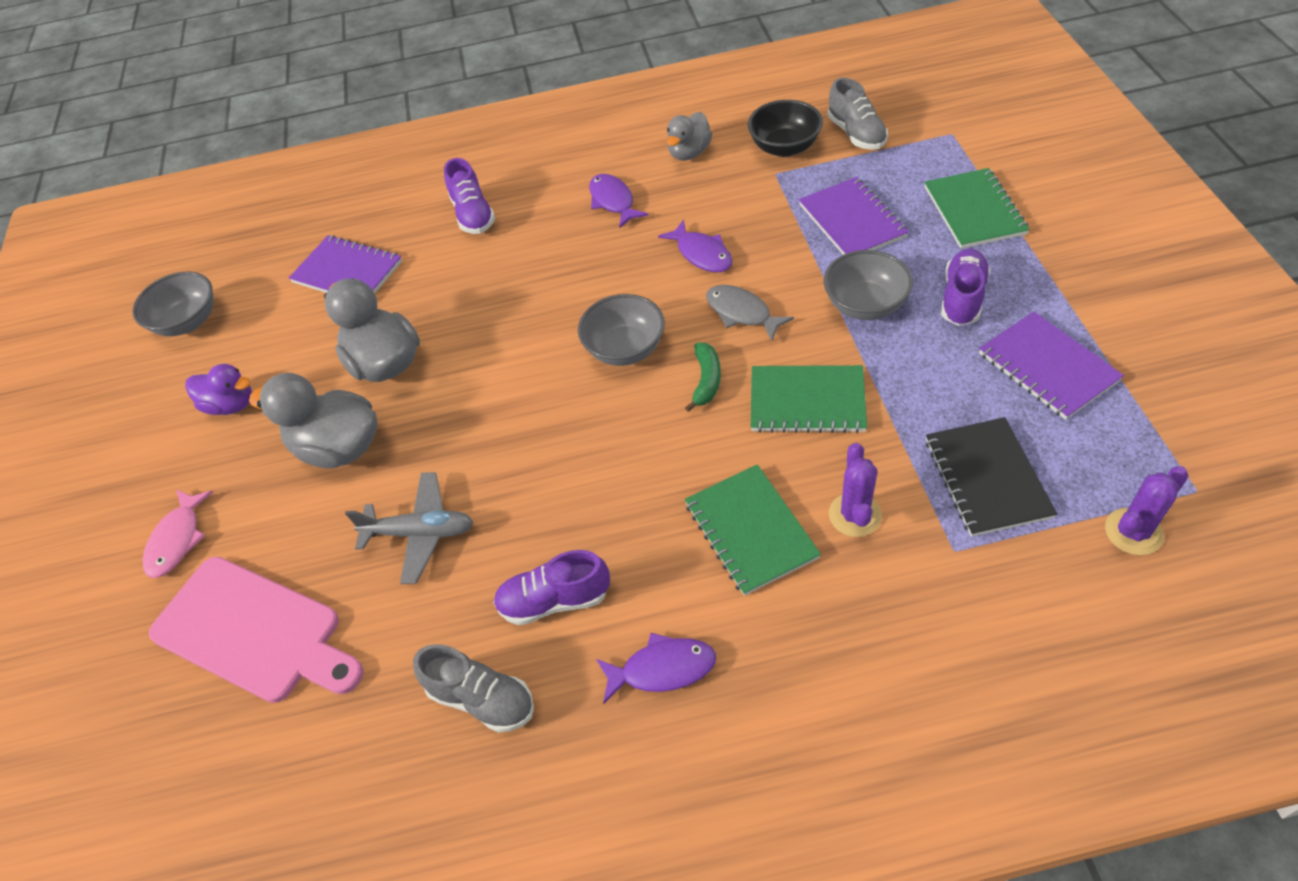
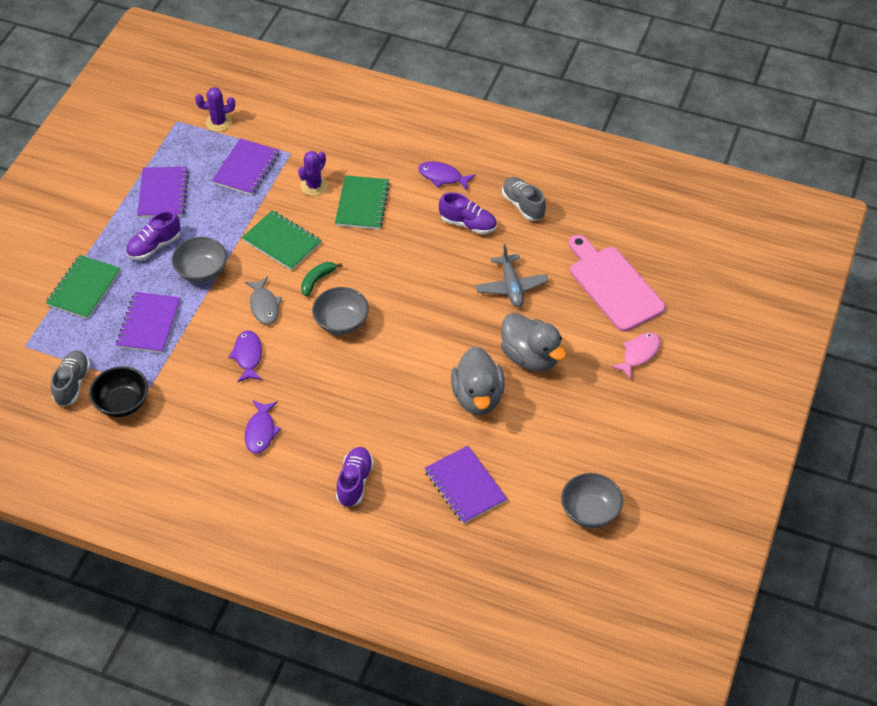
camera: 155 degrees left, 0 degrees up
purple duck [185,364,252,415] -> none
grey plane [345,472,474,584] -> grey plane turned 135 degrees counterclockwise [476,244,549,308]
grey duck [667,112,712,161] -> none
black notebook [926,417,1057,537] -> purple notebook [212,138,280,196]

